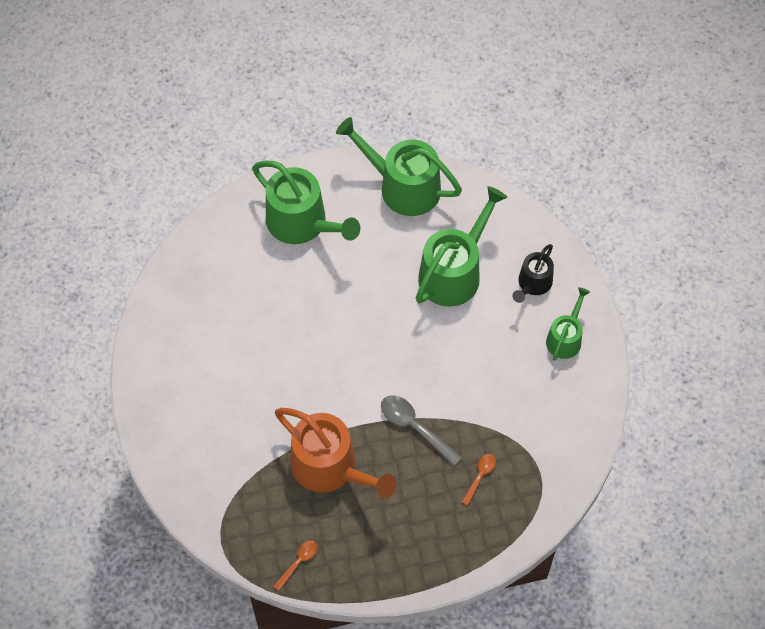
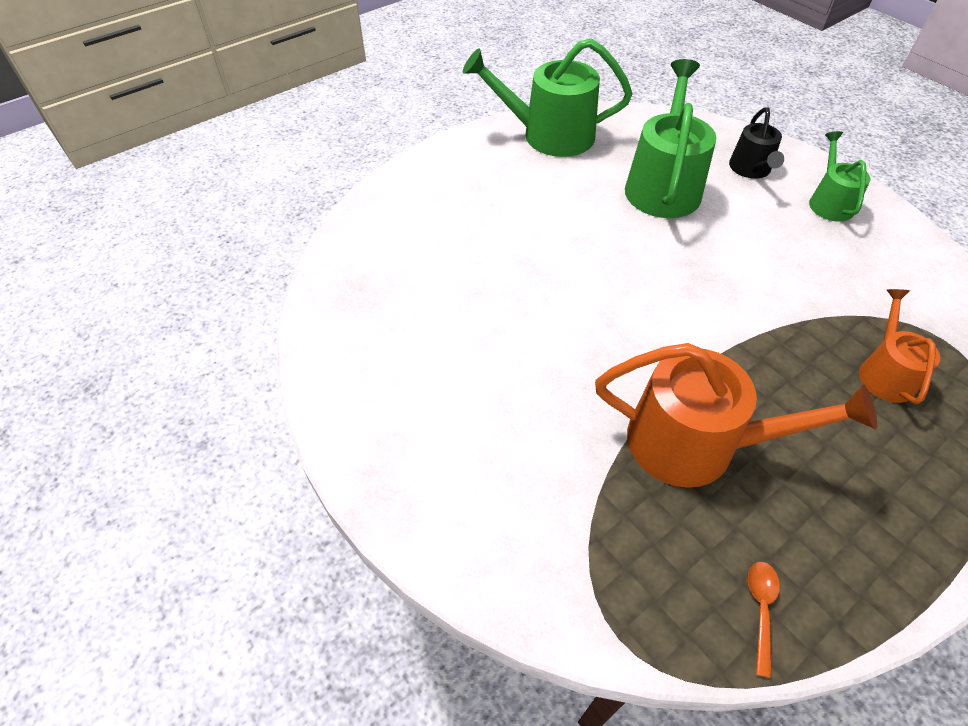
camera: 25 degrees left, 10 degrees down
green watering can [252,161,360,244] -> none
grey spoon [381,395,462,466] -> none
orange spoon [462,454,496,506] -> orange watering can [859,289,940,404]

